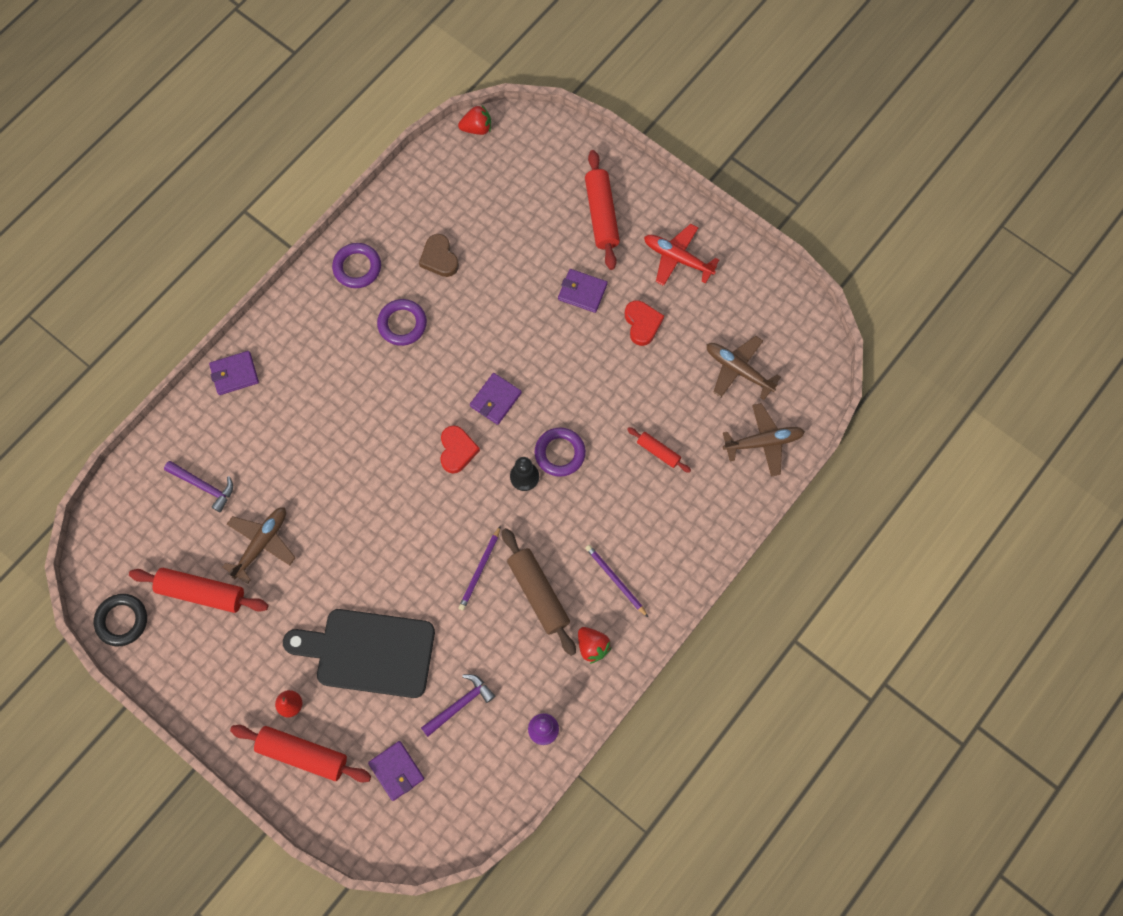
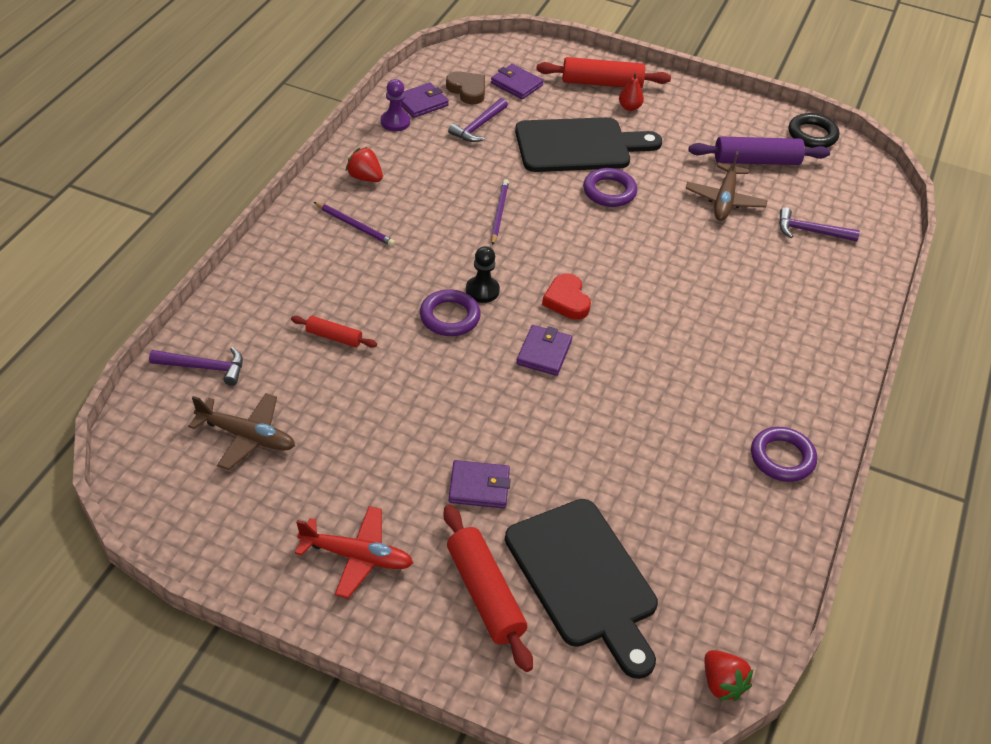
camera: 160 degrees right, 25 degrees down
red rolling pin [129,568,268,613] -> purple rolling pin [689,136,830,165]
purple wallet [209,351,259,395] -> purple wallet moved to [401,83,449,118]
purple ring [377,299,427,346] -> purple ring moved to [583,168,637,207]
brown heart [419,234,459,277] -> brown heart moved to [446,71,485,104]
red strawberry [458,105,491,135] -> red strawberry turned 90 degrees counterclockwise [704,650,753,701]
brown rolling pin [502,528,576,656] -> none
red heart [625,300,664,346] -> none
brown plane [723,403,805,477] -> purple hammer [149,347,243,386]
none -> black cutting board [505,499,658,679]

